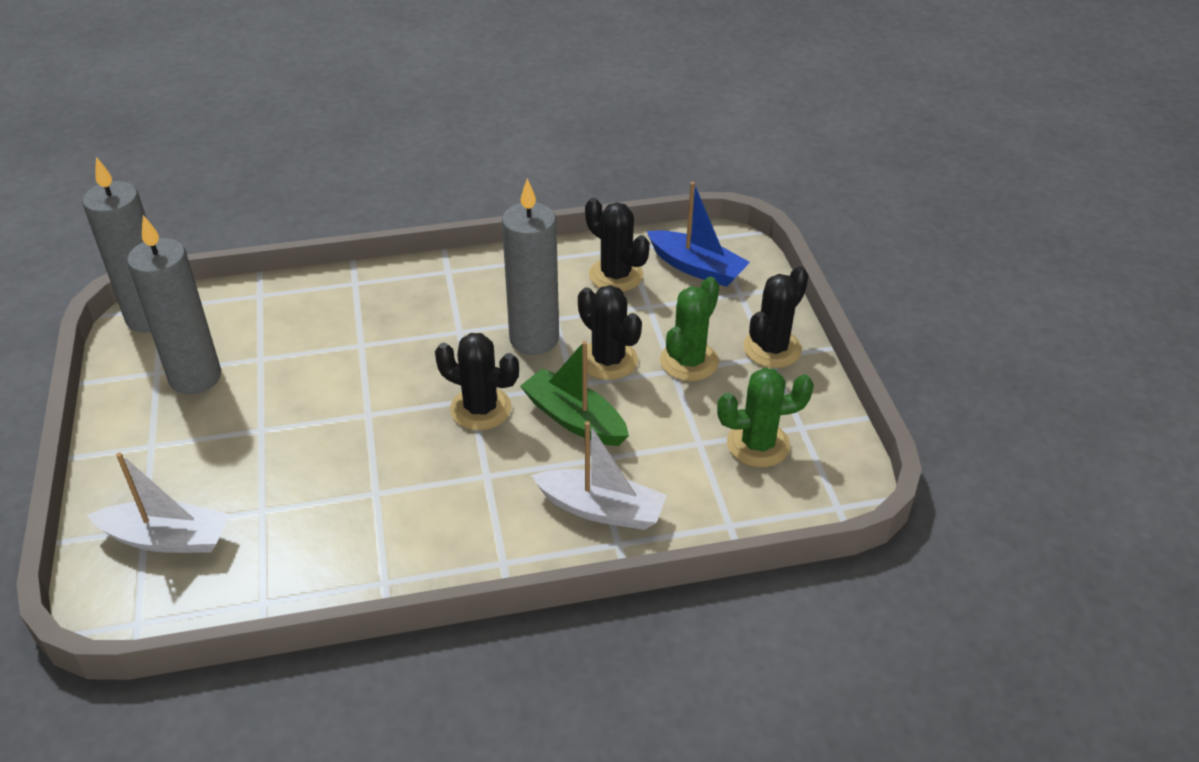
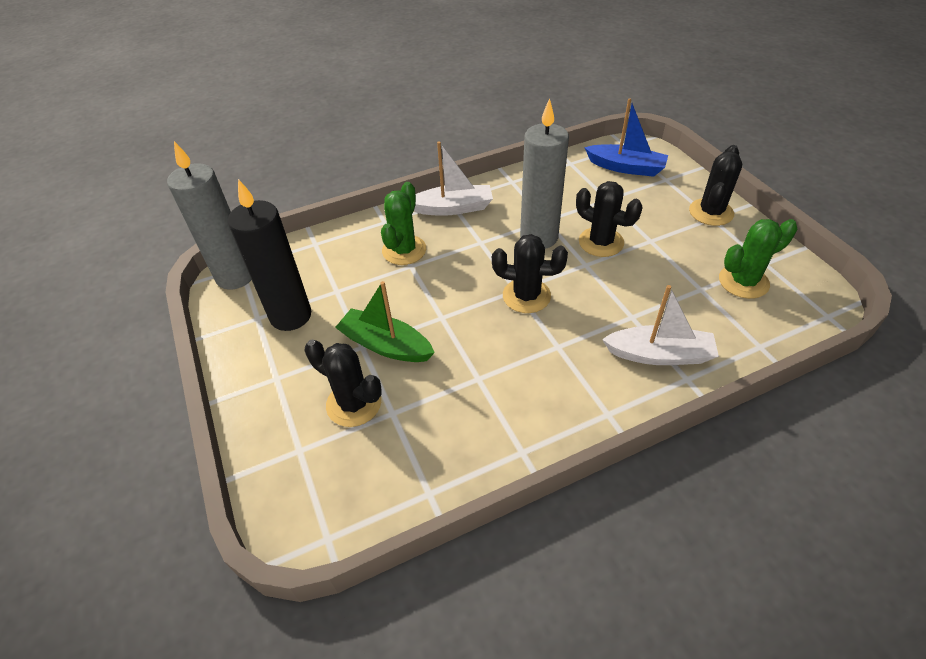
camera: 10 degrees left, 5 degrees up
white boat [87,452,229,553] -> white boat moved to [414,141,493,216]
grey candle [127,215,221,394] -> black candle [228,179,311,331]
green boat [520,341,629,446] -> green boat moved to [335,281,435,362]
black cactus [585,198,650,292] -> black cactus moved to [305,340,382,427]
green cactus [660,277,719,381] -> green cactus moved to [381,182,426,265]

